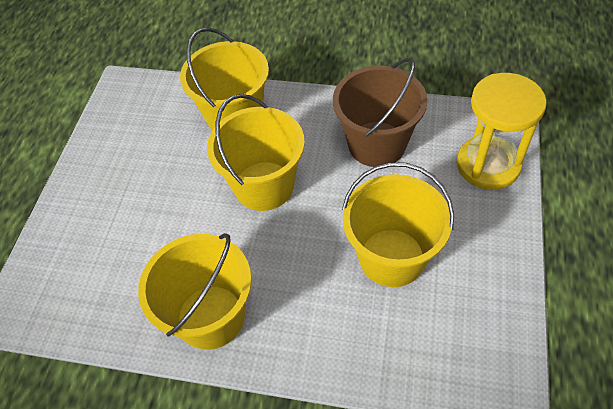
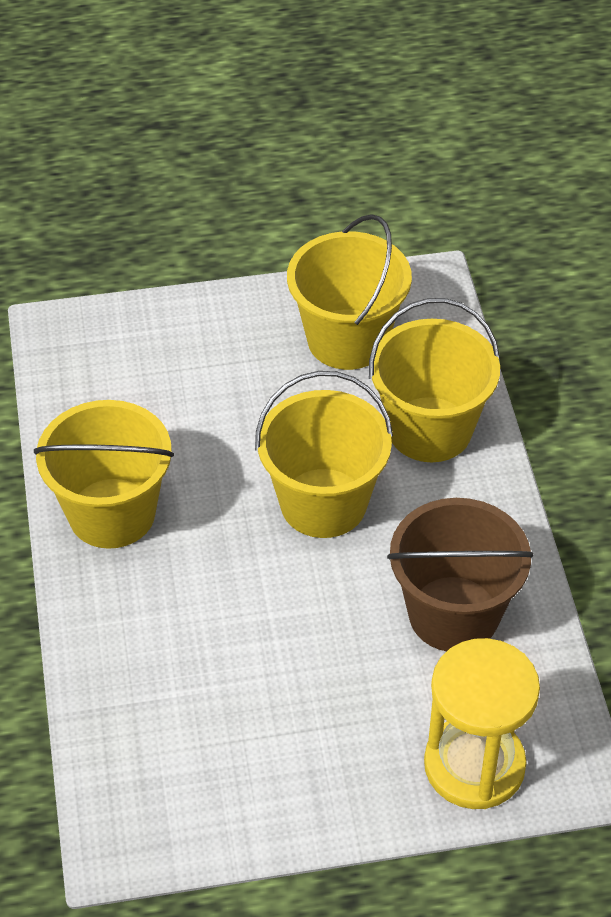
camera: 65 degrees right, 5 degrees down
yellow bucket [342,162,454,287] -> yellow bucket moved to [287,214,412,370]

